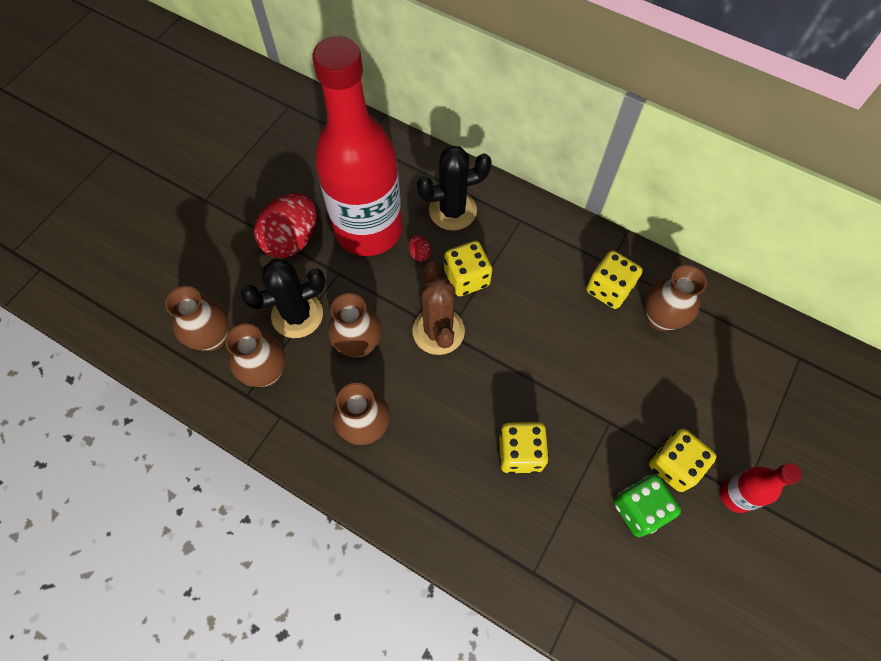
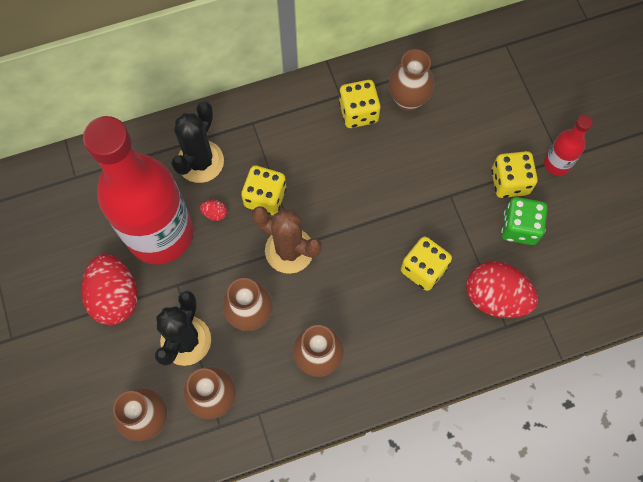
camera: 50 degrees left, 5 degrees up
none -> red egg [466,261,538,318]

